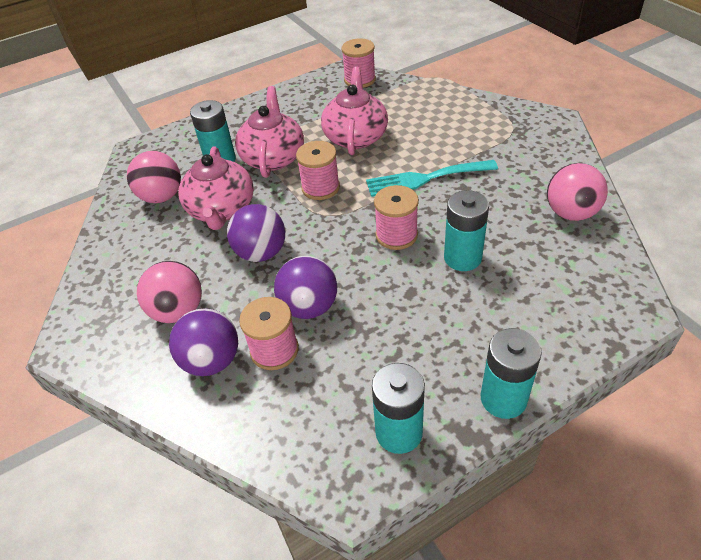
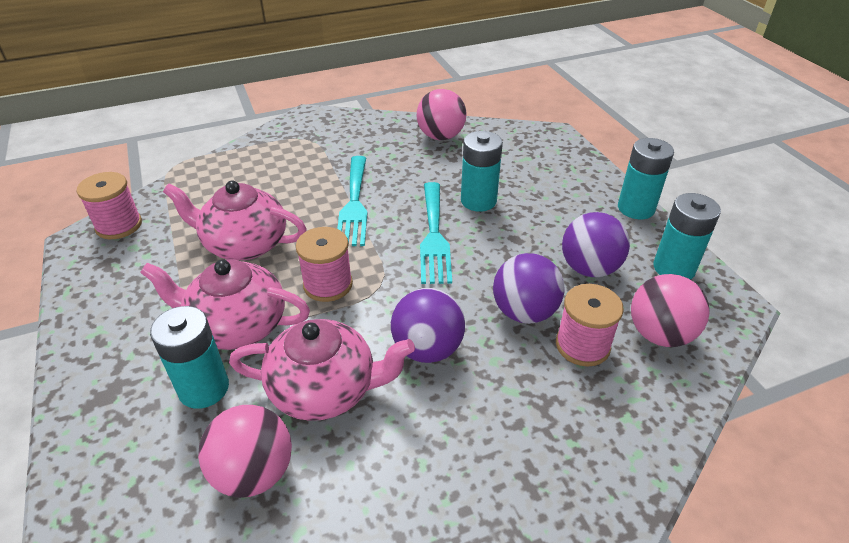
camera: 85 degrees left, 5 degrees down
pink ball [137,261,202,323] -> pink ball moved to [631,274,710,347]
purple ball [169,308,238,376] -> purple ball moved to [562,212,630,277]
pink spool [374,185,419,250] -> turquoise fork [420,182,452,284]

